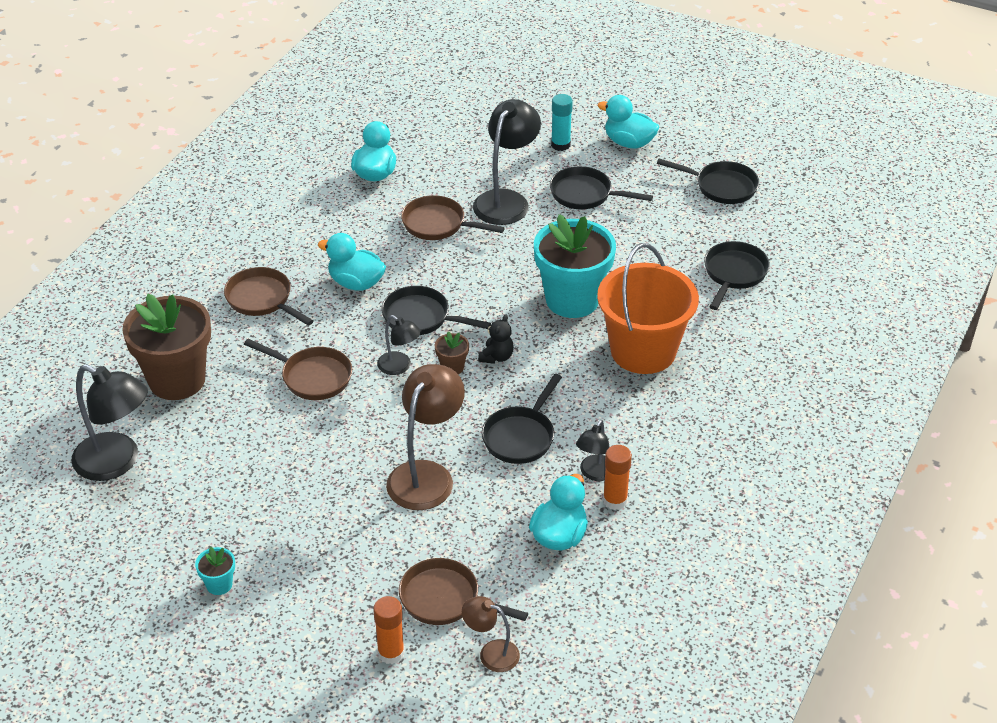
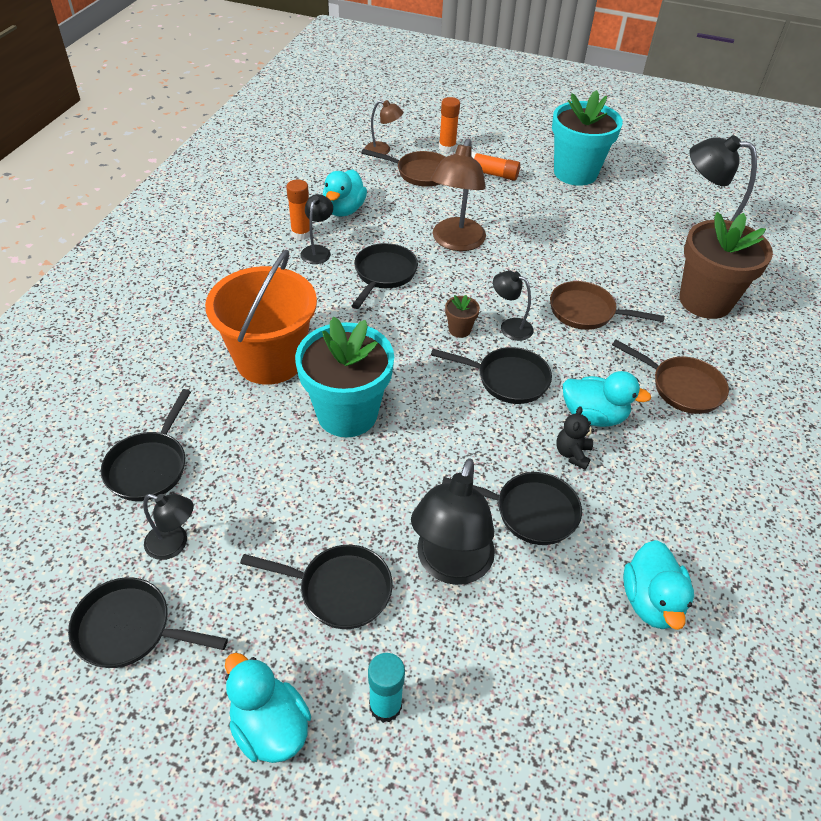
camera: 170 degrees right, 5 degrees up
turquoise flower pot [195,547,235,595] -> turquoise flower pot [552,90,623,186], size x2.44
brown pan [401,195,505,240] -> black pan [442,472,582,545]
black teddy bear [478,314,514,364] -> black teddy bear moved to [556,406,594,470]
turquoise duck [598,95,659,149] -> turquoise duck turned 150 degrees counterclockwise [225,653,311,763]
none -> black lamp [143,494,194,560]
none -> orange glue stick [471,151,520,181]

